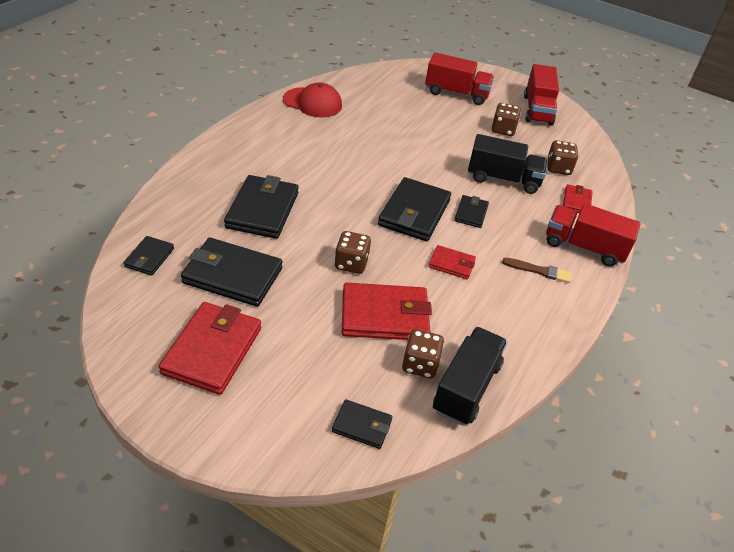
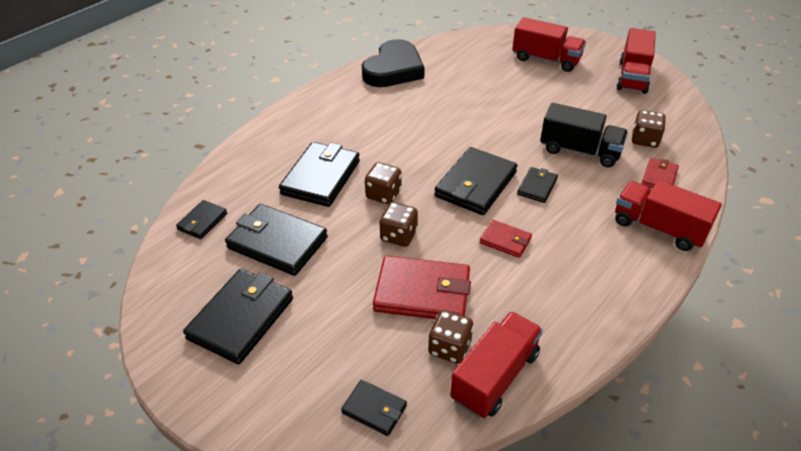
camera: 15 degrees right, 0 degrees up
red wallet [158,302,261,395] -> black wallet [183,269,293,364]
red cap [283,82,342,118] -> black heart [362,39,425,87]
black truck [433,327,507,425] -> red truck [450,311,543,418]
brown dice [492,103,521,136] -> brown dice moved to [365,162,402,204]
brown brush [502,258,572,283] -> none

